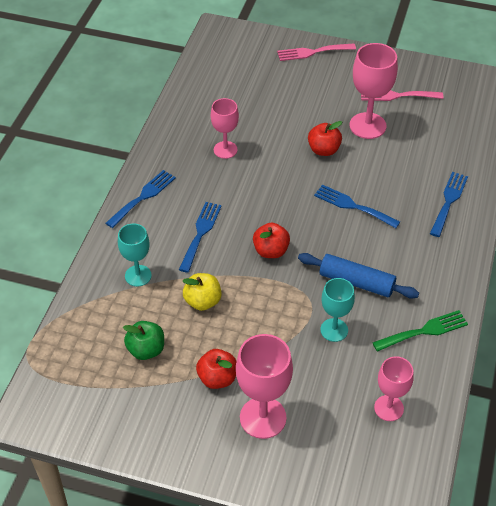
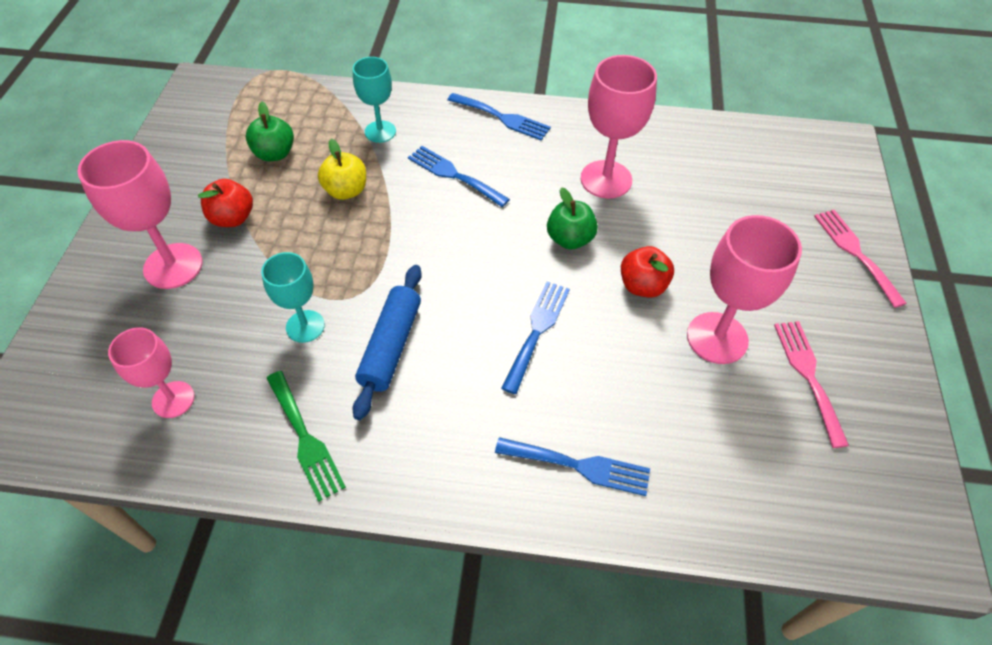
camera: 80 degrees right, 5 degrees up
blue fork [179,202,222,273] -> blue fork turned 150 degrees counterclockwise [408,146,510,207]
pink goblet [211,98,239,159] -> pink goblet [581,55,657,198], size x1.57
red apple [253,222,290,258] -> none
none -> green apple [547,187,598,249]

